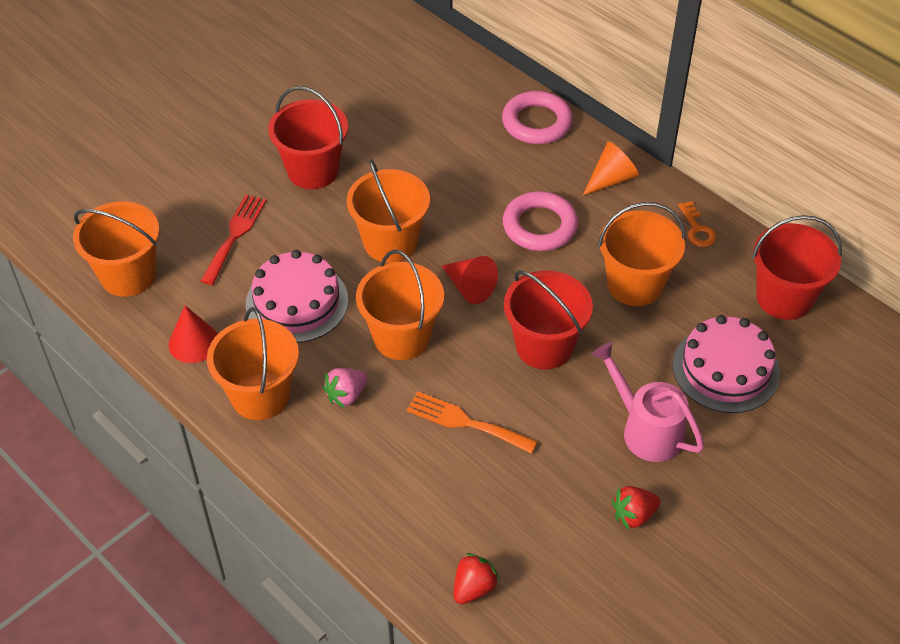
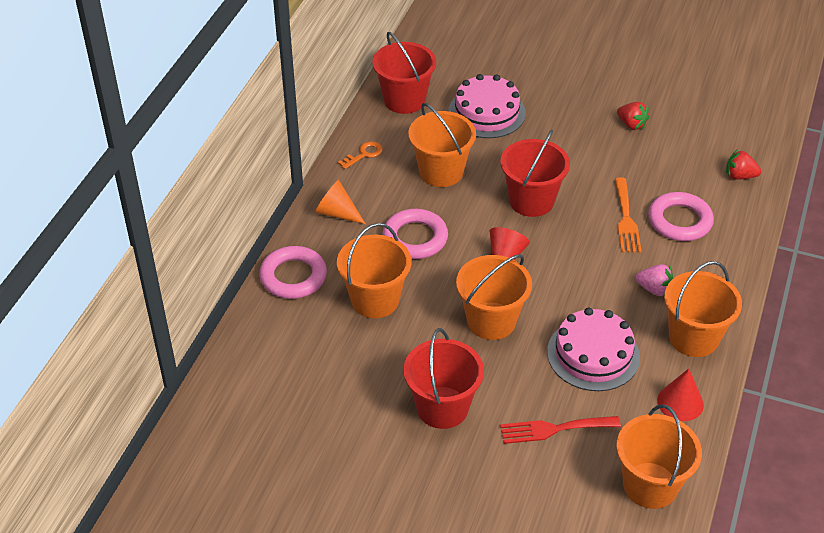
camera: 115 degrees left, 5 degrees down
orange bucket [356,250,444,360] -> orange bucket moved to [337,223,411,318]
pink watering can [591,342,705,462] -> none
none -> pink ring [648,192,714,241]

